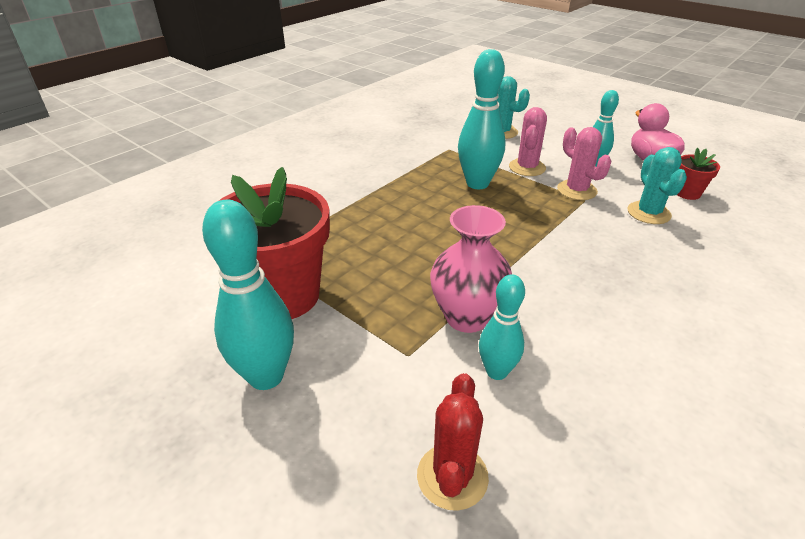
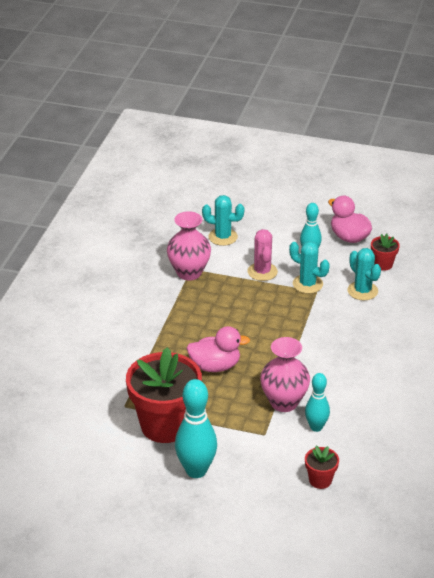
camera: 25 degrees left, 0 degrees up
red cactus [417,373,489,511] -> red flower pot [305,446,339,489]
turquoise bowling pin [458,49,506,189] -> none
pink cactus [557,127,611,200] -> turquoise cactus [289,241,330,294]
none -> pink vase [167,211,211,281]
none -> pink duck [186,326,250,372]

